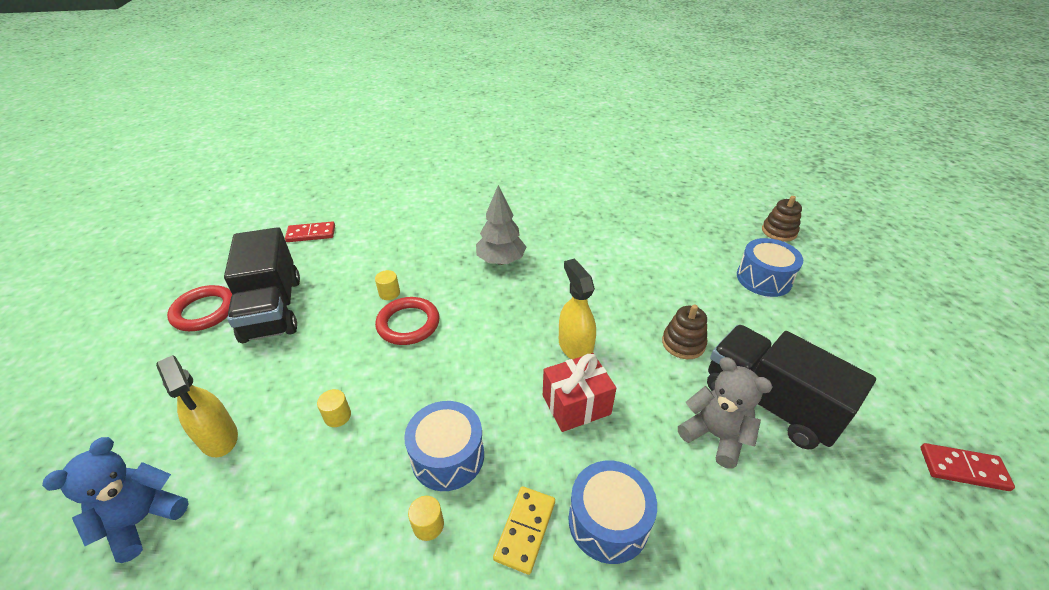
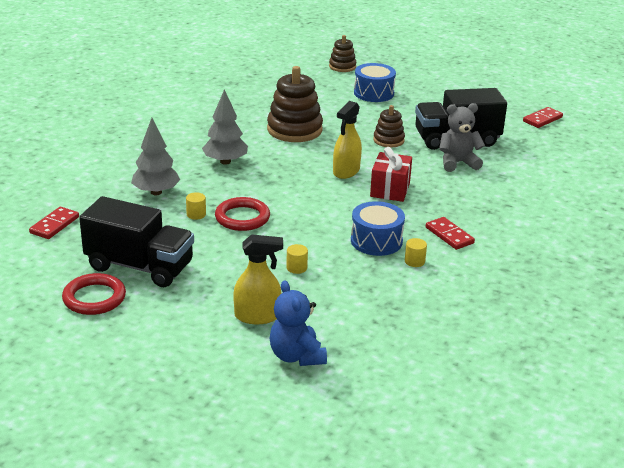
camera: 55 degrees left, 10 degrees down
yellow domino [493,486,555,575] -> red domino [426,217,475,250]
yellow spray bottle [559,259,596,359] -> yellow spray bottle turned 75 degrees counterclockwise [333,101,362,179]
blue drum [568,461,657,564] -> none
none -> grey tree [131,118,180,195]
none -> brown stacking toy [267,66,323,142]

